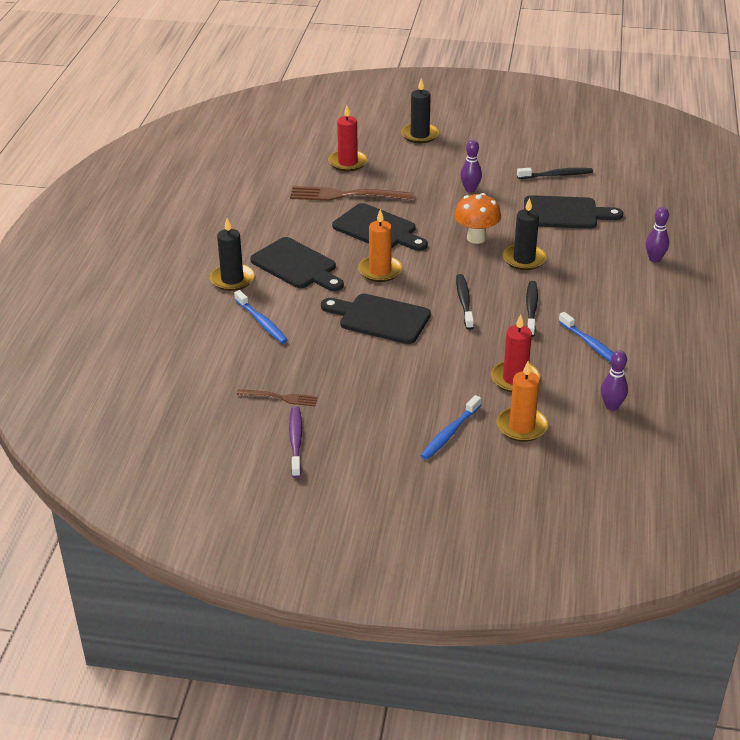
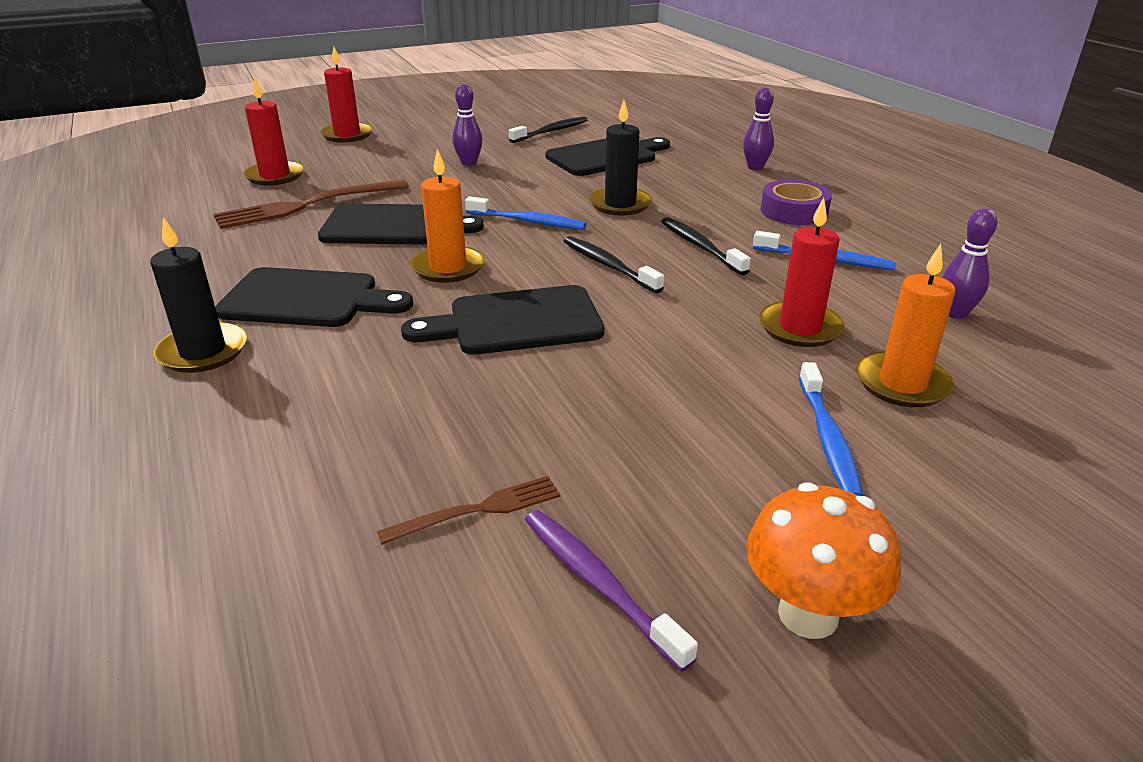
camera: 35 degrees left, 5 degrees down
blue toothbrush [234,290,288,343] -> blue toothbrush moved to [465,196,587,230]
black candle [401,78,439,143] -> red candle [320,46,373,142]
orange mushroom [454,193,501,244] -> orange mushroom moved to [746,482,900,639]
none -> purple tape [761,180,832,225]

